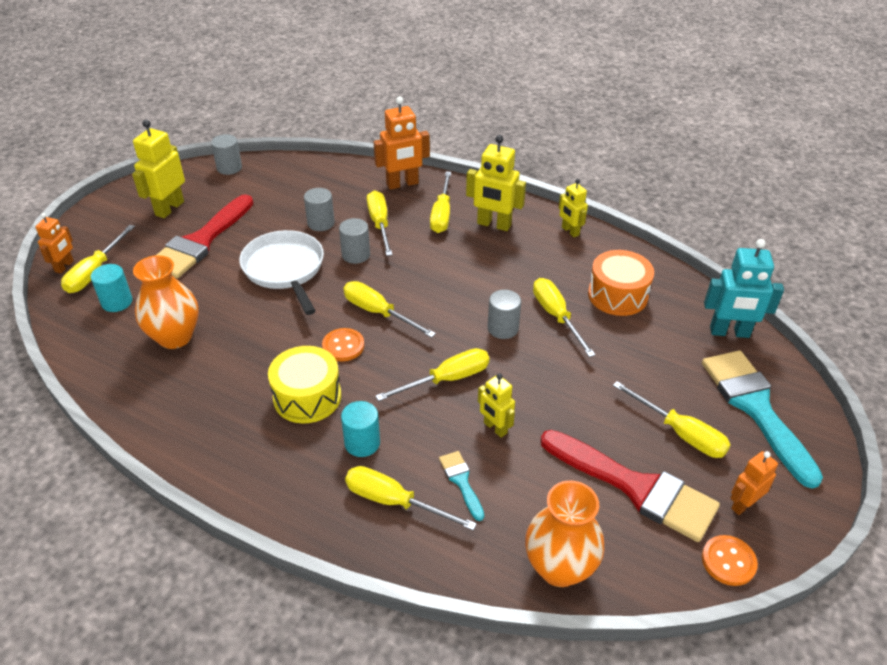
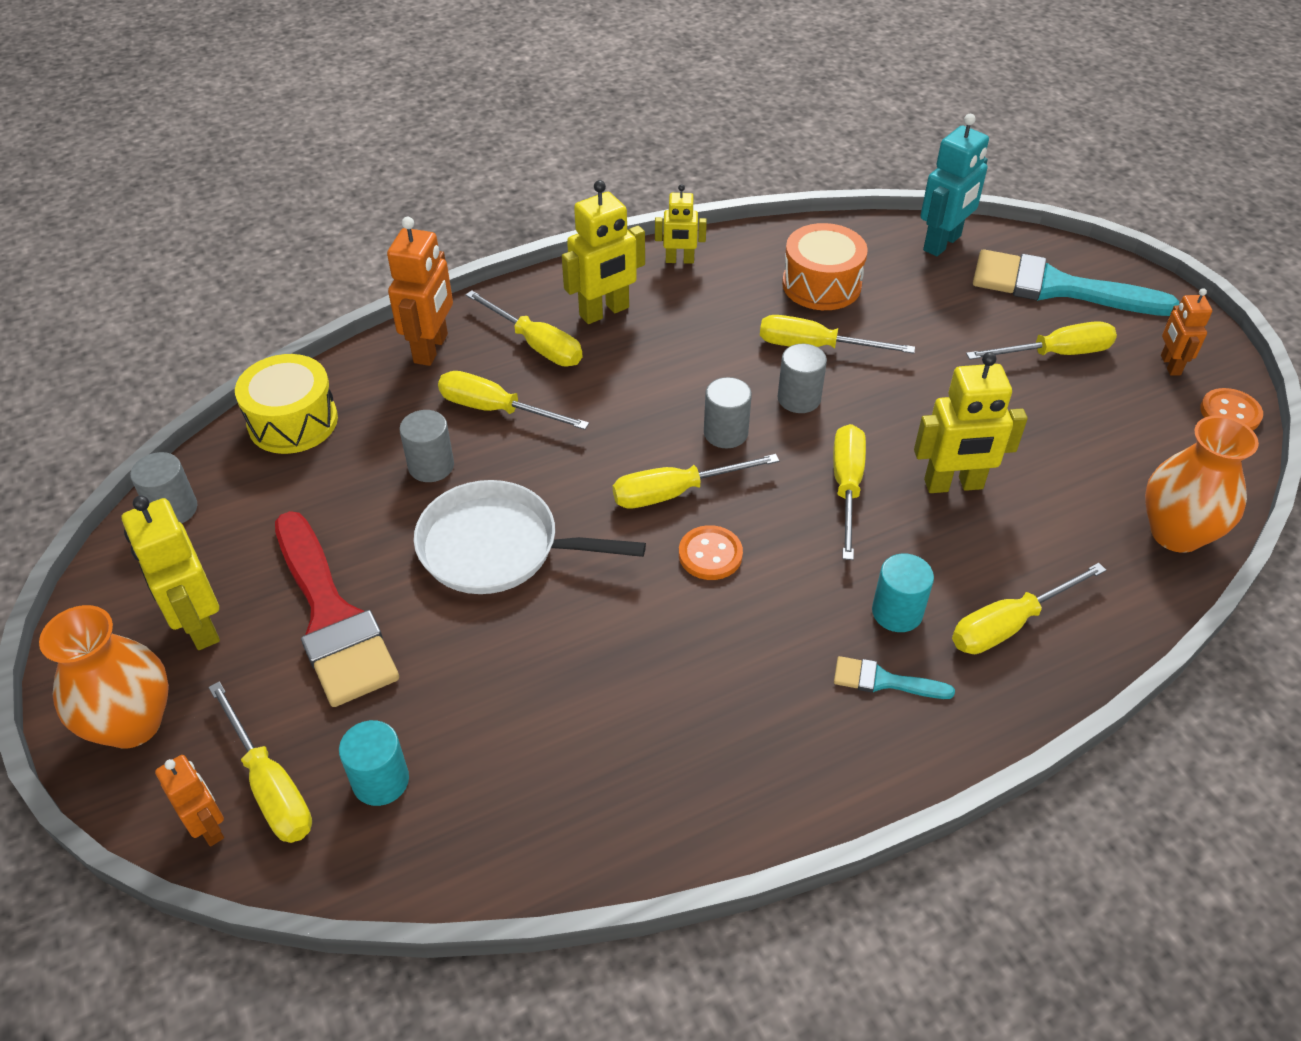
camera: 55 degrees left, 5 degrees up
orange vase [133,255,199,349] -> orange vase moved to [39,605,169,748]
yellow drum [268,346,341,423] -> yellow drum moved to [235,354,338,454]
grey cylinder [339,218,370,264] -> grey cylinder moved to [704,377,752,448]
turquoise brush [439,451,484,521] -> turquoise brush moved to [834,656,955,699]
yellow robot [478,373,515,438] -> yellow robot [914,352,1028,493], size x1.65
red brush [540,430,720,542] -> none

